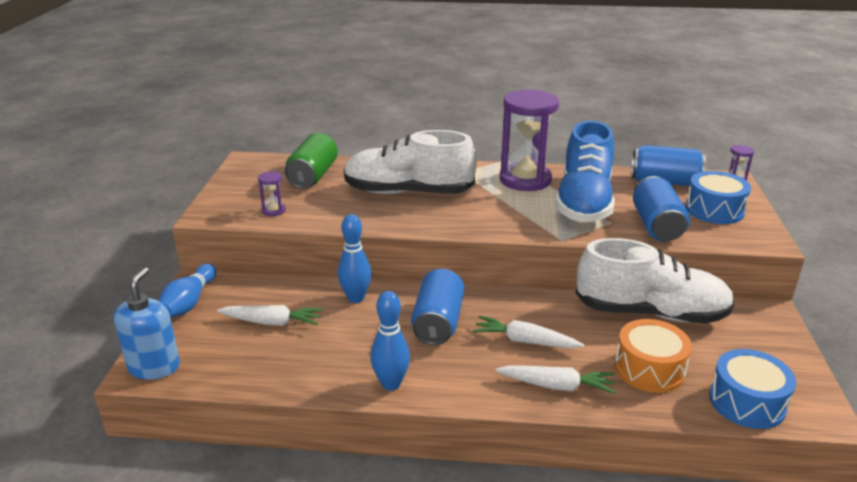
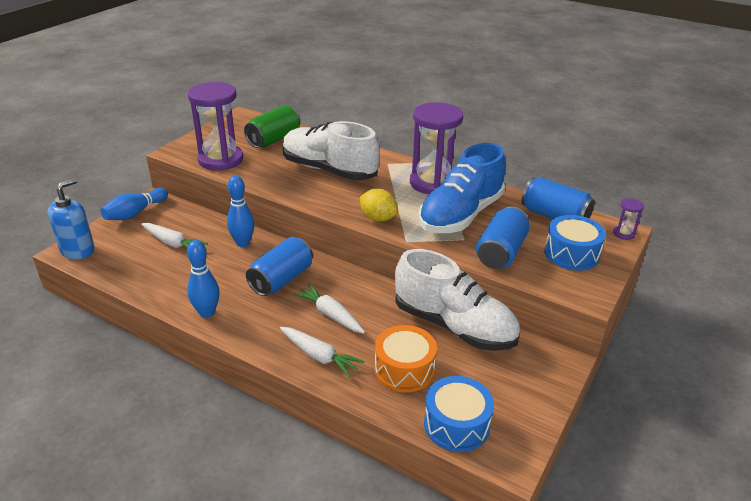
camera: 25 degrees right, 5 degrees up
purple hourglass [258,171,286,216] -> purple hourglass [188,82,243,170], size x2.40
none -> yellow lemon [360,189,398,222]

